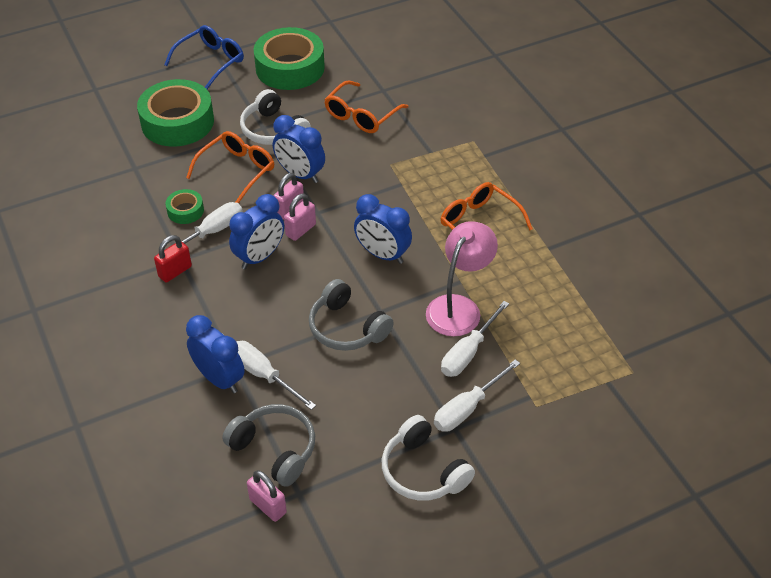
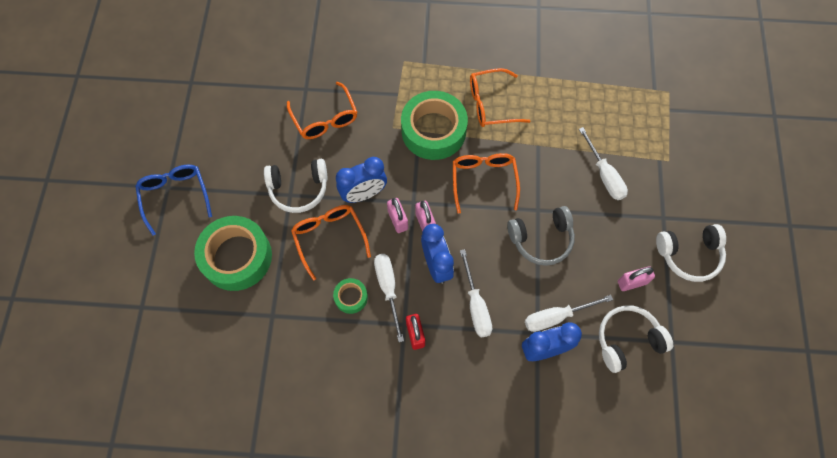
camera: 60 degrees left, 20 degrees up
grey headphones [222,404,315,487] -> white headphones [599,305,673,373]
pink padlock [247,470,287,522] -> pink padlock moved to [618,266,655,291]
green tape [254,27,325,90] -> green tape moved to [401,91,468,160]
blue clock [354,194,412,264] -> orange glasses [453,153,520,214]
pink lamp [426,221,498,337] -> none
white screwdriver [434,359,520,432] -> white screwdriver moved to [460,249,492,337]

